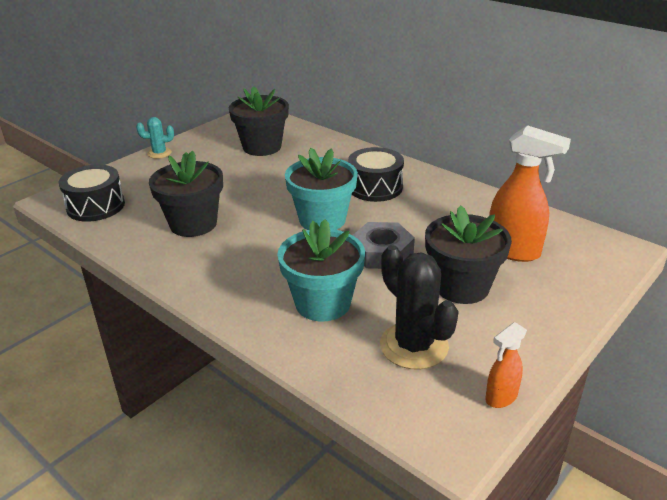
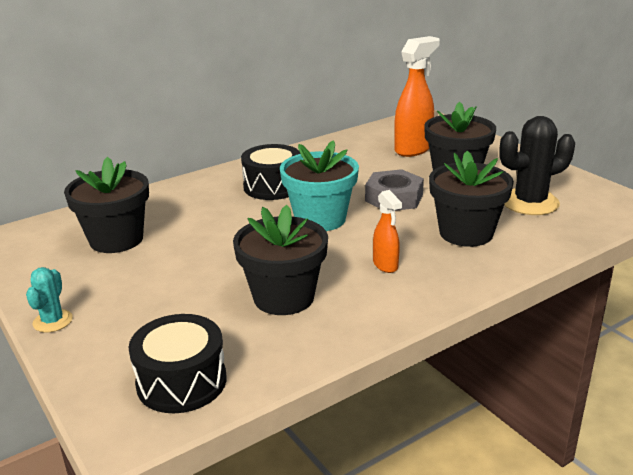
camera: 75 degrees left, 5 degrees down
turquoise flower pot [277,219,365,322] -> black flower pot [429,151,514,247]
orange spray bottle [485,322,527,408] -> orange spray bottle moved to [373,190,402,273]

